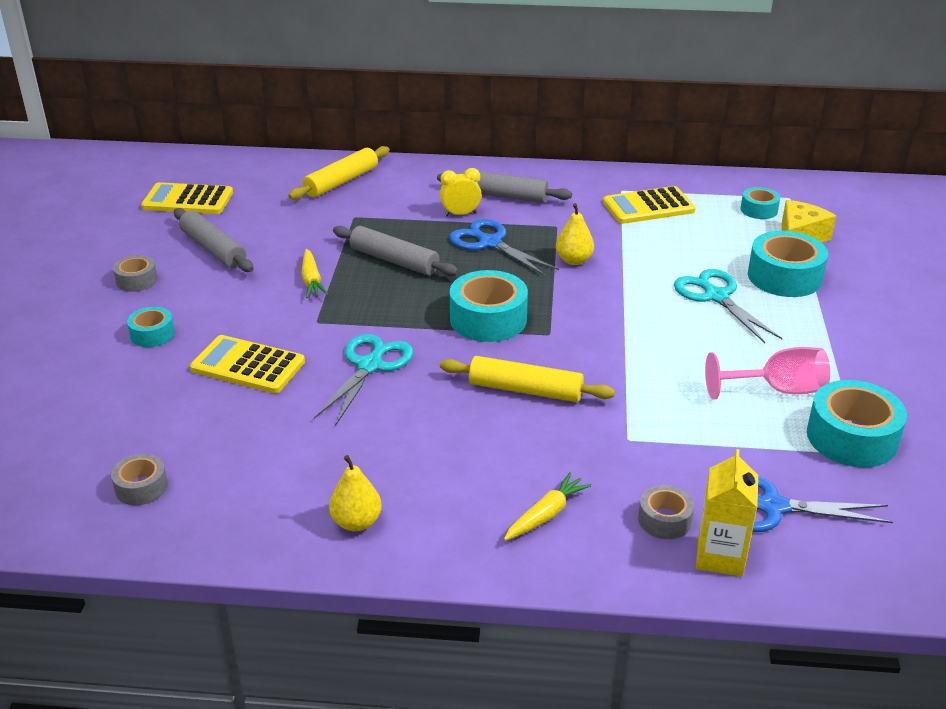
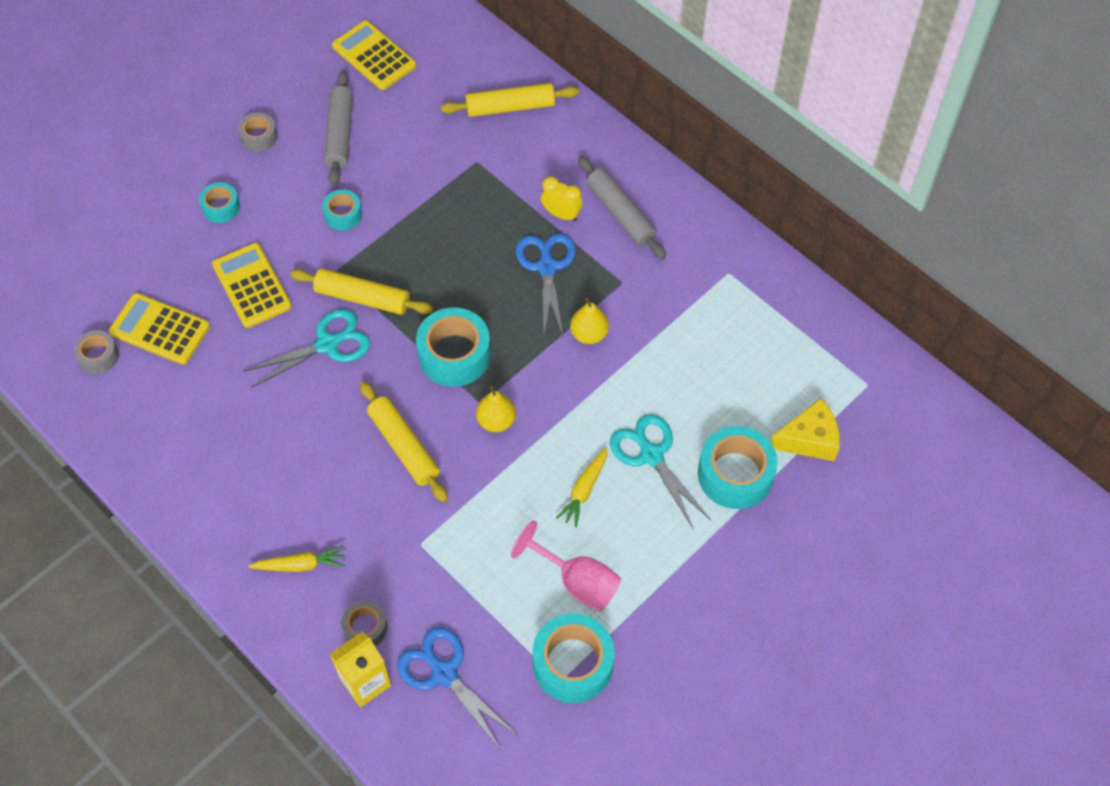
camera: 40 degrees right, 25 degrees up
yellow carrot [301,249,329,298] -> yellow carrot moved to [556,447,608,527]
yellow pear [329,455,382,531] -> yellow pear moved to [476,385,516,432]
grey rolling pin [333,226,459,276] -> none
yellow calculator [603,186,696,224] -> yellow calculator moved to [109,293,210,365]
turquoise scissors [674,269,782,343] -> turquoise scissors turned 45 degrees counterclockwise [610,414,711,530]
turquoise tape [741,187,780,219] -> turquoise tape moved to [322,190,362,230]
none -> yellow rolling pin [290,268,434,315]

